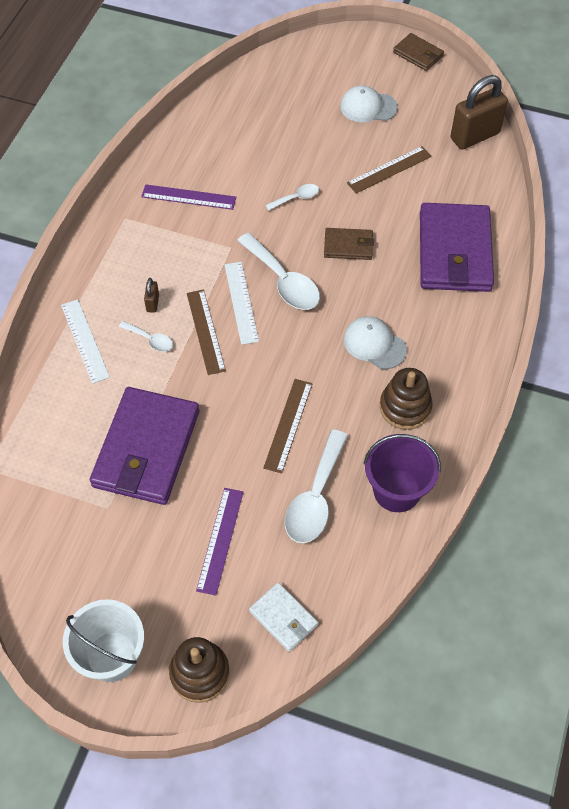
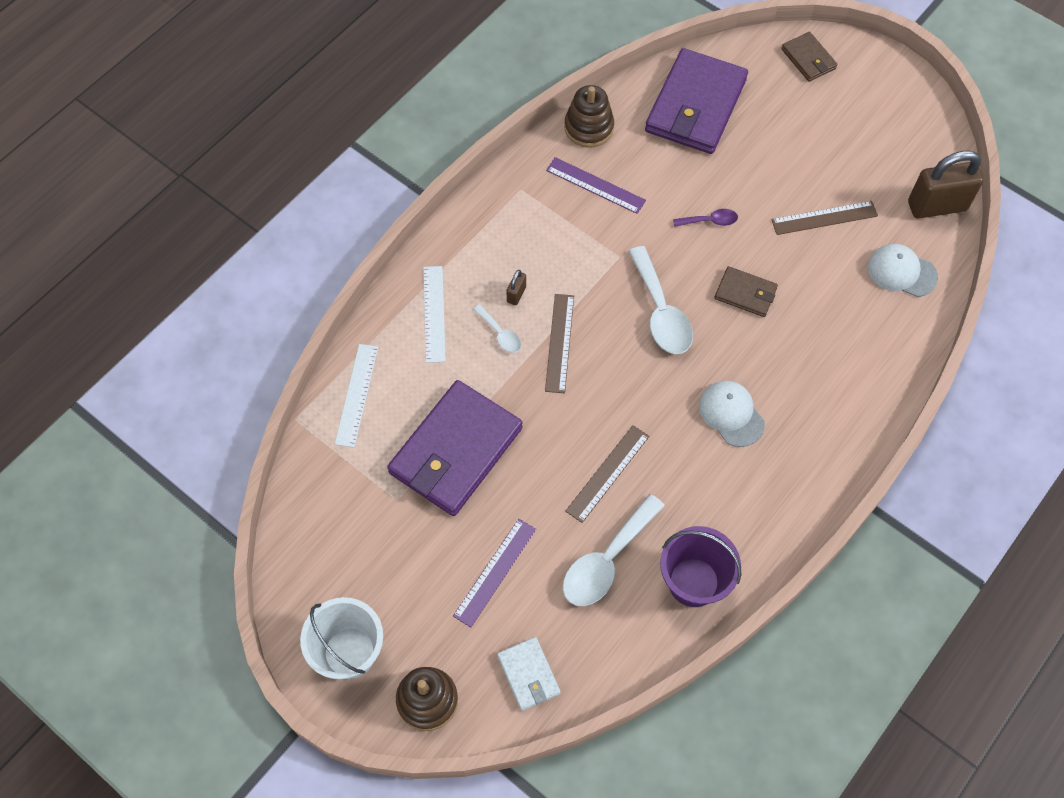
camera: 20 degrees right, 5 degrees up
white ruler [225,262,259,345] -> white ruler moved to [335,344,378,448]
white spoon [265,184,319,211] -> purple spoon [673,209,738,227]
white cap [340,85,398,122] -> white cap moved to [868,244,938,297]
brown stacking toy [380,368,433,430] -> brown stacking toy moved to [564,85,614,148]
brown wallet [393,33,444,71] -> brown wallet moved to [781,32,837,82]
purple wallet [420,203,494,292] -> purple wallet moved to [645,48,748,154]

